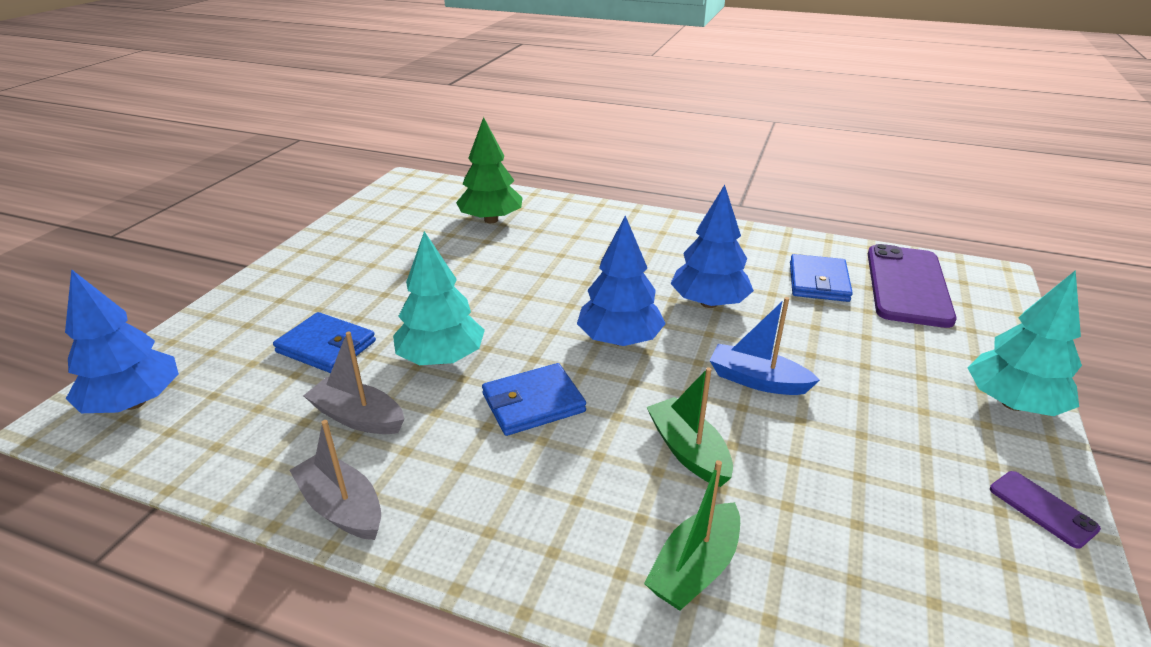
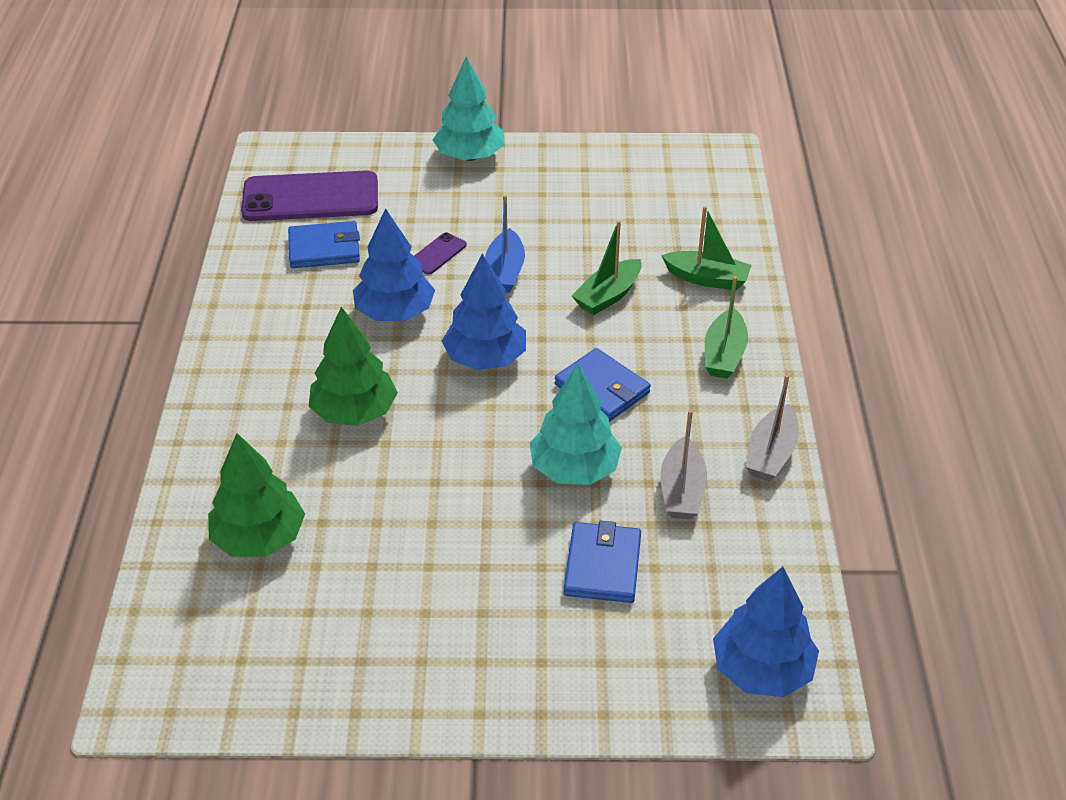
camera: 110 degrees left, 10 degrees up
purple phone [990,471,1101,548] -> purple phone moved to [414,232,467,275]
none -> green tree [309,307,398,426]
none -> green boat [705,276,748,379]

